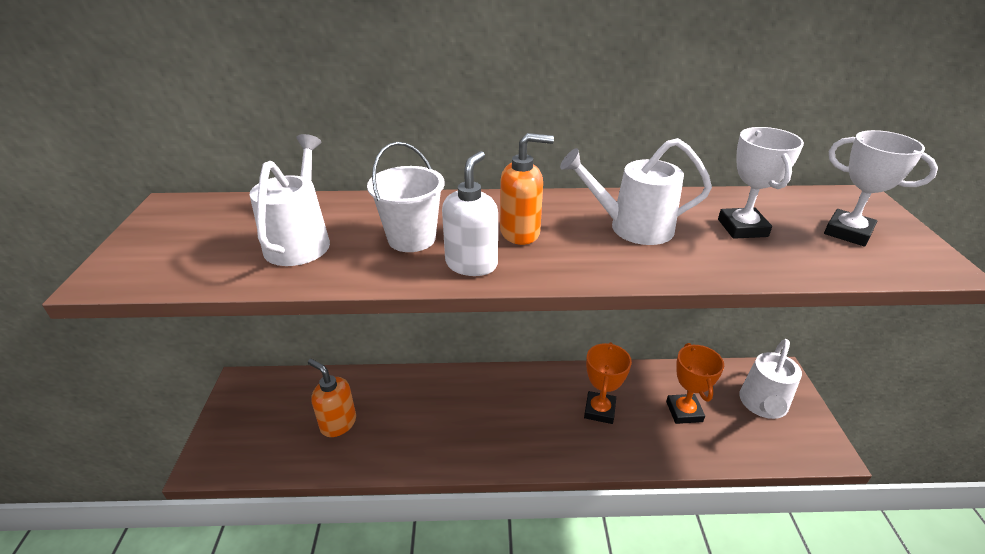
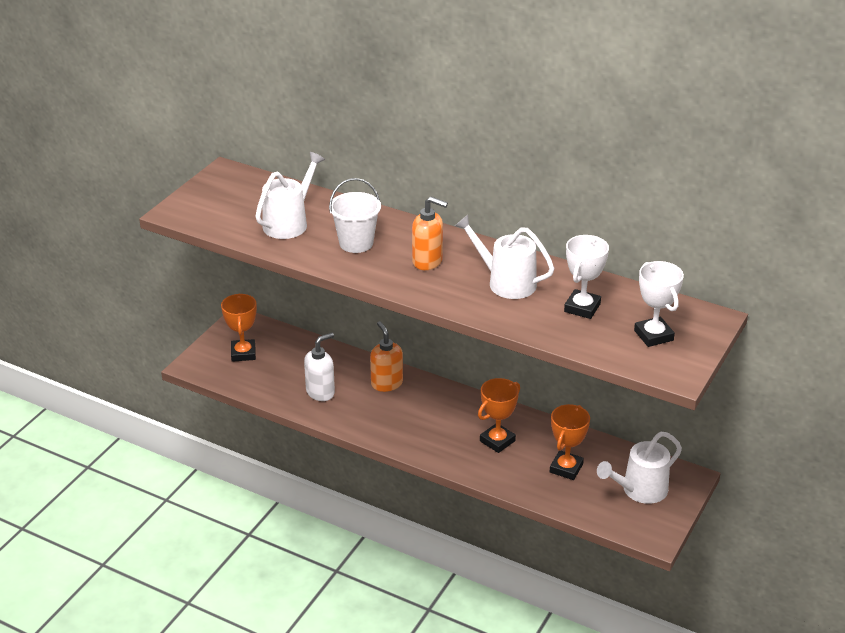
camera: 30 degrees right, 0 degrees up
orange soap dispenser [308,359,356,437] -> orange soap dispenser moved to [370,321,403,392]
white soap dispenser [442,151,498,276] -> white soap dispenser moved to [304,333,335,401]
none -> orange trophy [221,293,257,362]

